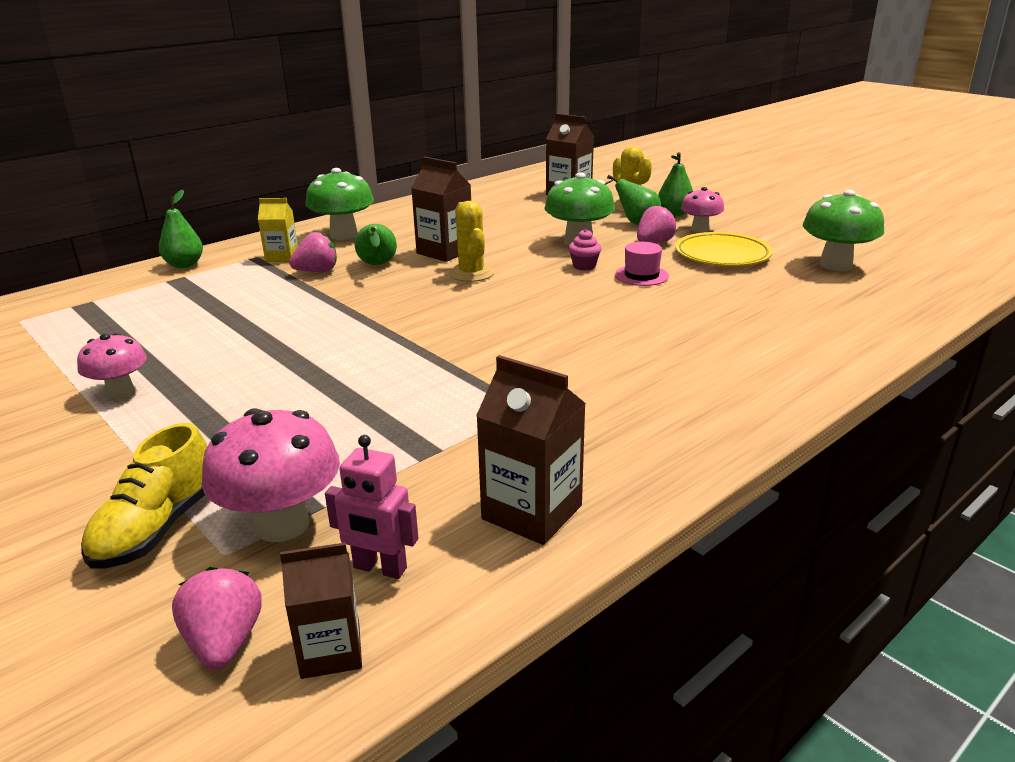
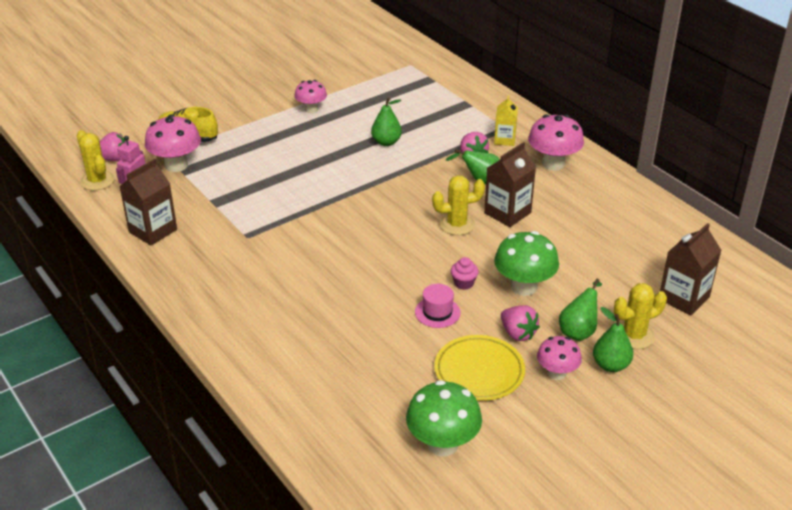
camera: 95 degrees right, 10 degrees up
green pear [159,190,203,268] -> green pear moved to [371,98,402,146]
brown carton [280,542,362,679] -> yellow cactus [77,130,115,191]
green mushroom [306,168,374,240] -> pink mushroom [528,114,584,170]

